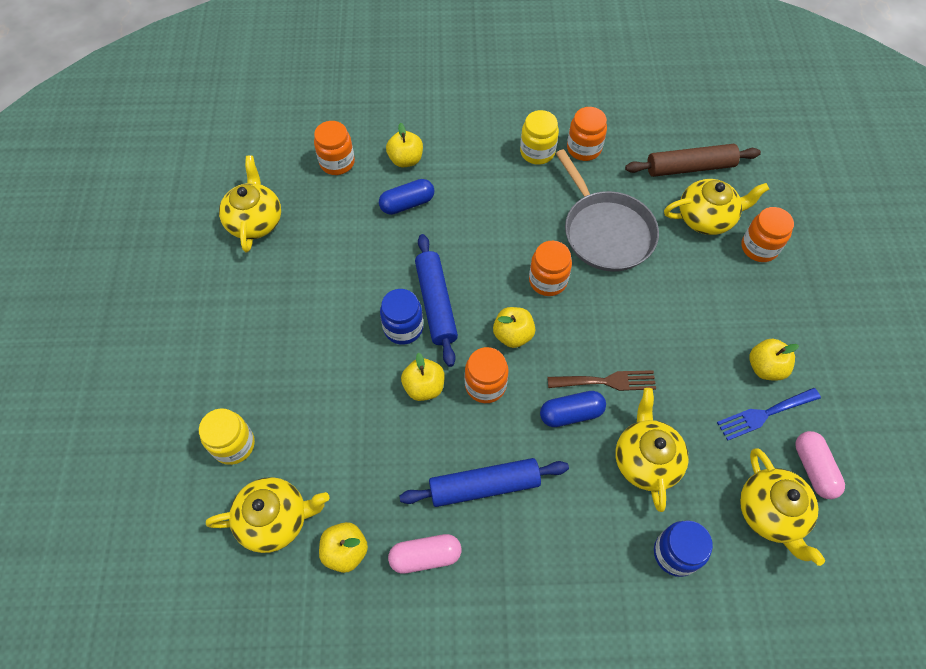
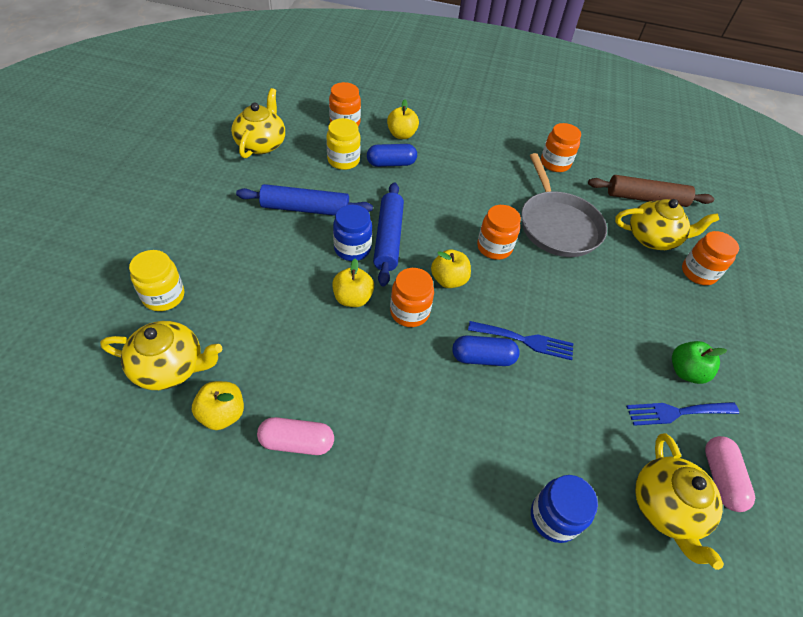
camera: 10 degrees right, 10 degrees down
blue rolling pin [399,458,569,507] -> blue rolling pin moved to [236,184,373,216]
yellow jar [520,110,559,165] -> yellow jar moved to [326,118,361,170]
brown fork [547,370,656,391] -> blue fork [468,321,573,360]
yellow teapot [615,388,689,512] -> none
yellow apple [749,339,799,381] -> green apple [672,341,727,384]

